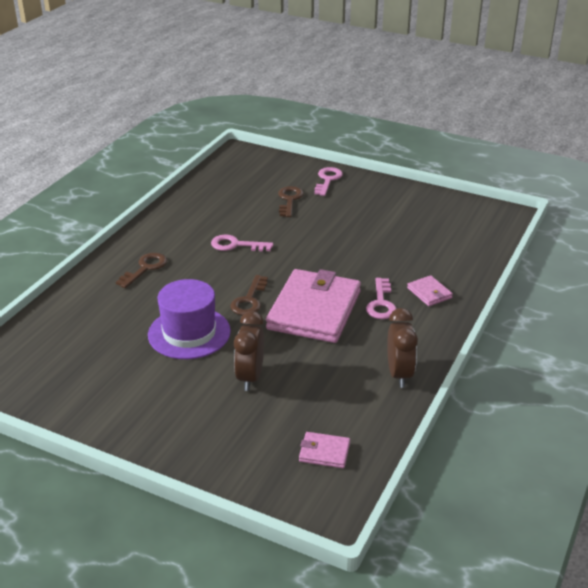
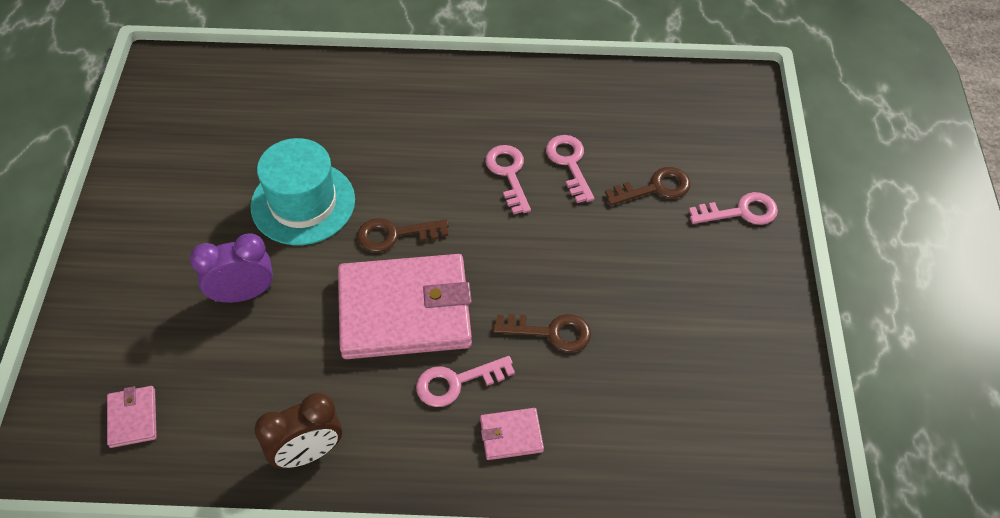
camera: 65 degrees right, 20 degrees up
brown key [116,253,167,288] -> brown key moved to [493,314,591,352]
purple hat [148,279,231,359] -> turquoise hat [250,138,355,245]
brown clock [234,311,264,391] -> purple clock [190,233,273,303]
pink wallet [407,275,453,306] -> pink wallet turned 45 degrees clockwise [480,408,544,460]
none -> pink key [546,135,594,203]

